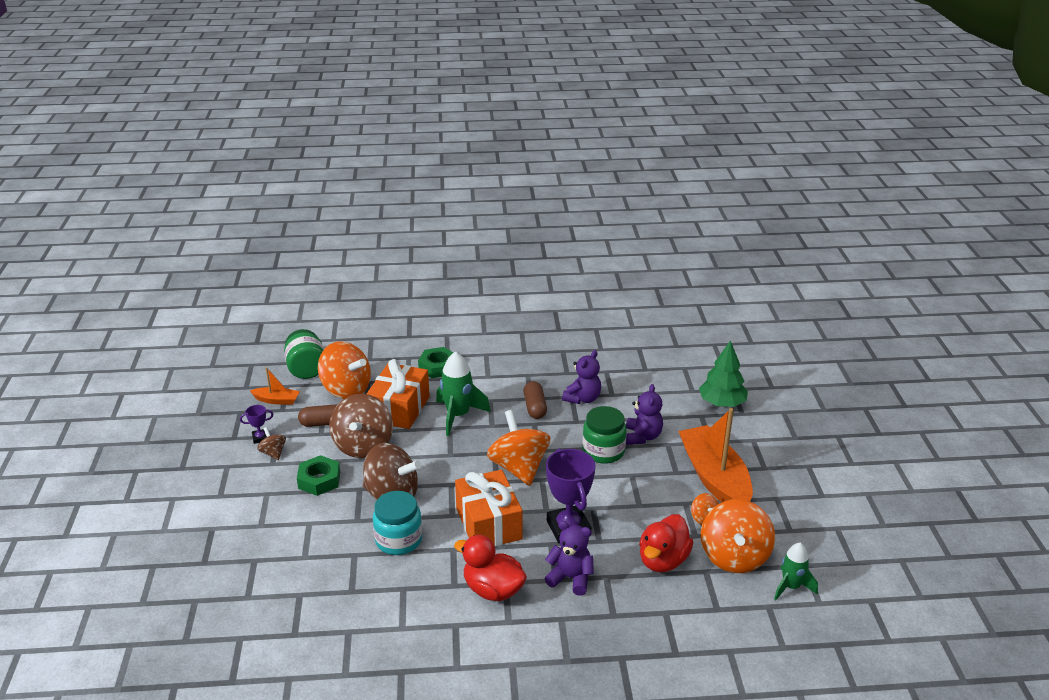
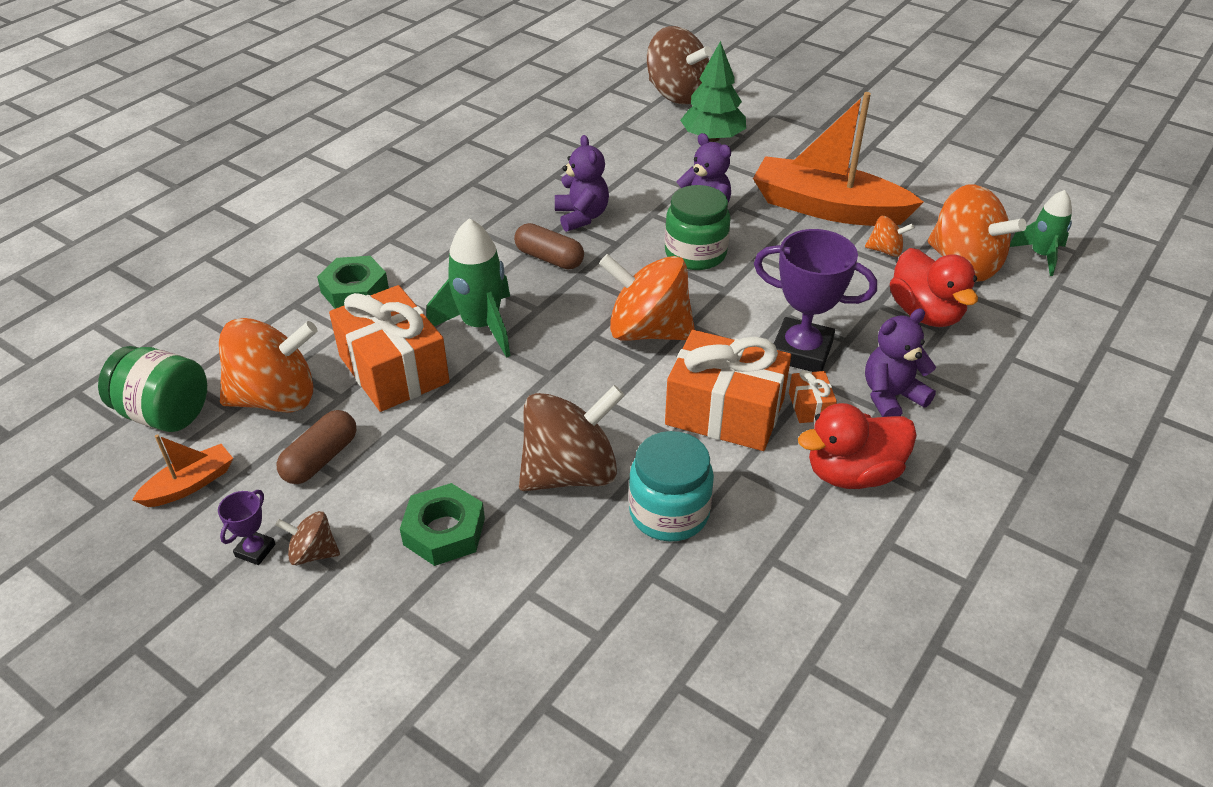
camera: 50 degrees left, 10 degrees up
brown spinning top [329,394,393,458] -> brown spinning top moved to [647,26,712,104]
none -> orange gift [789,370,837,423]

